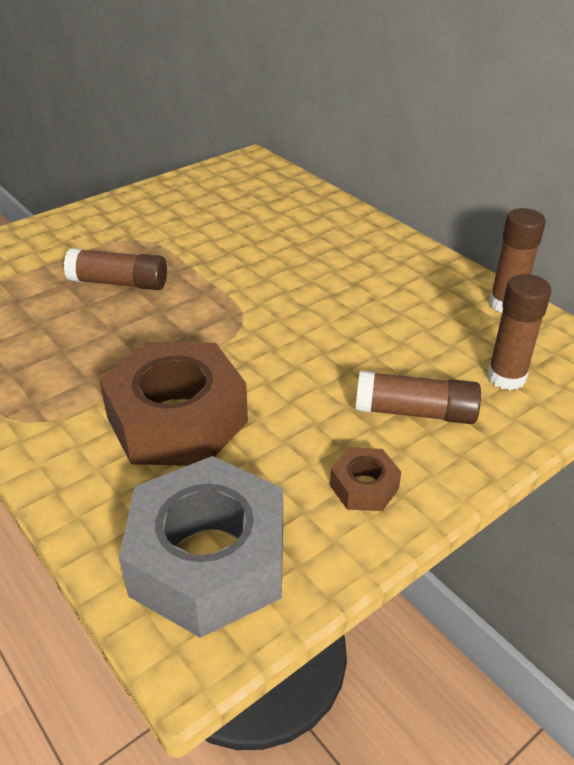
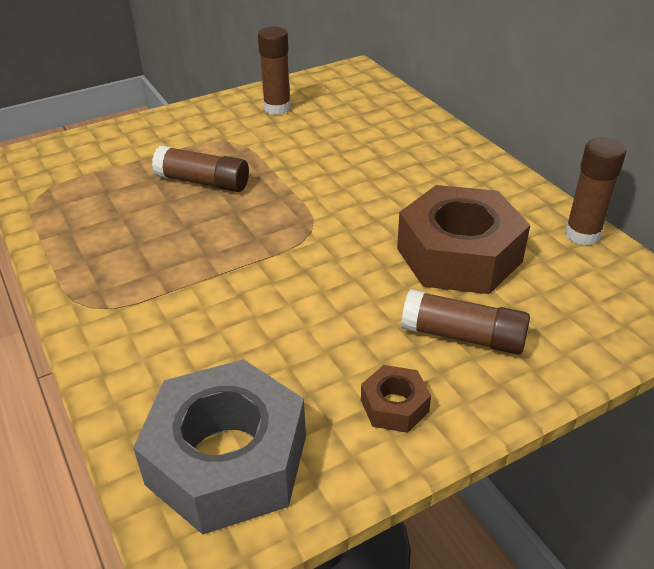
camera: 10 degrees right, 0 degrees up
brown nut [99,341,248,466] -> brown nut moved to [397,185,530,294]
brown glue stick [487,274,552,390] -> brown glue stick moved to [258,27,291,115]

